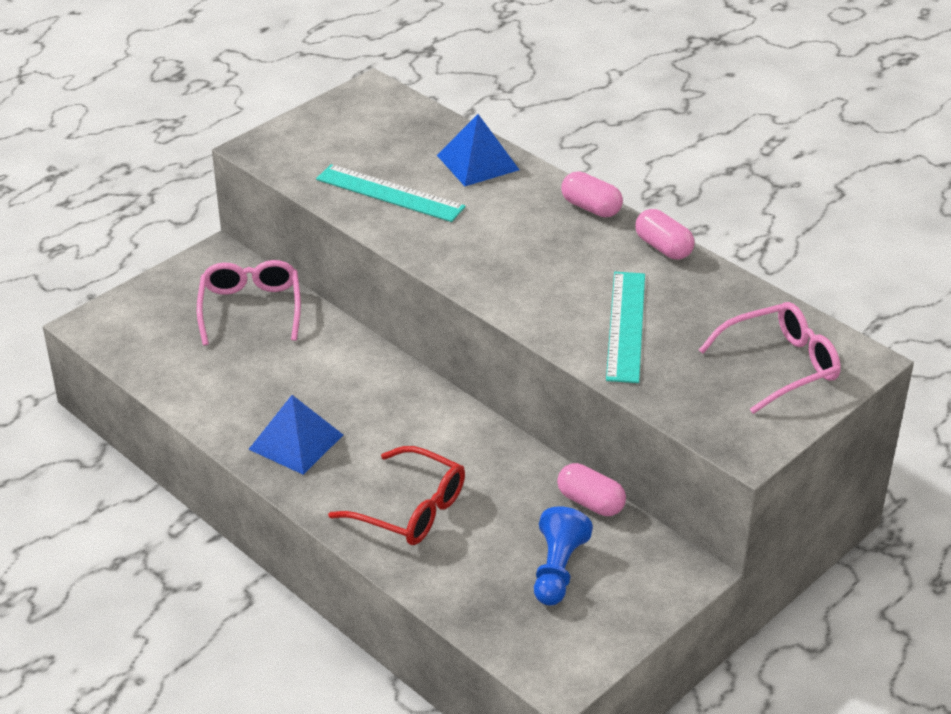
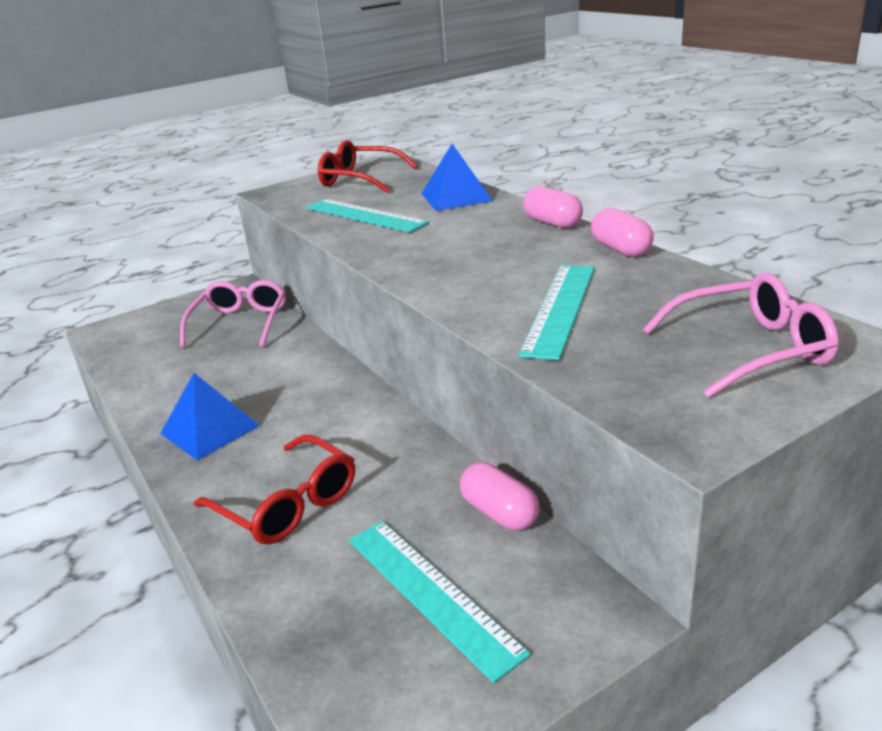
camera: 15 degrees right, 10 degrees down
blue pawn [534,506,593,605] -> turquoise ruler [349,521,531,683]
none -> red glasses [318,140,418,193]

